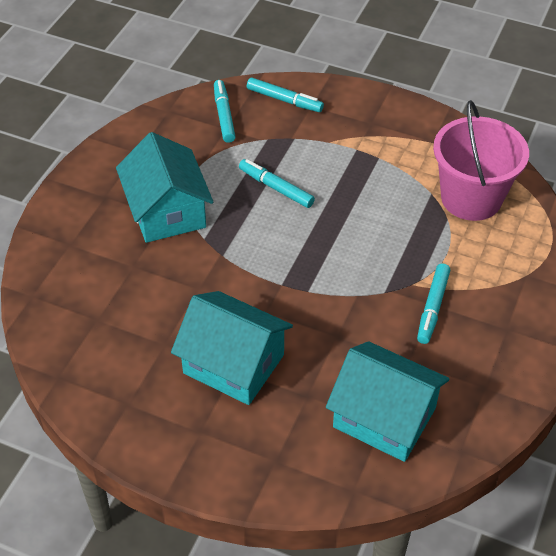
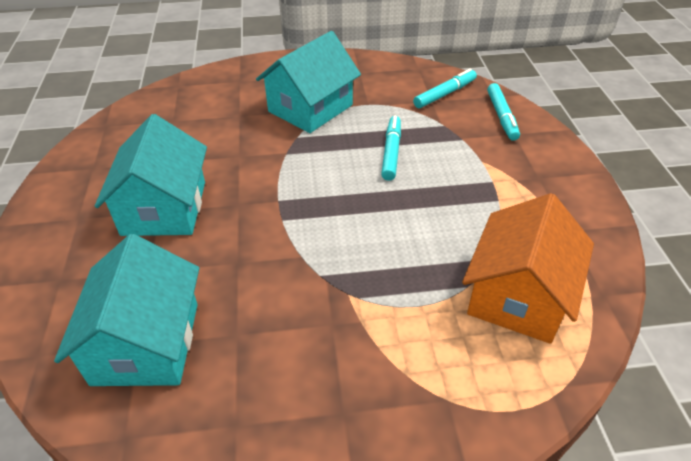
camera: 60 degrees right, 5 degrees down
turquoise marker [417,263,450,344] -> none
pink bucket [433,100,529,221] -> orange house [462,193,594,344]

